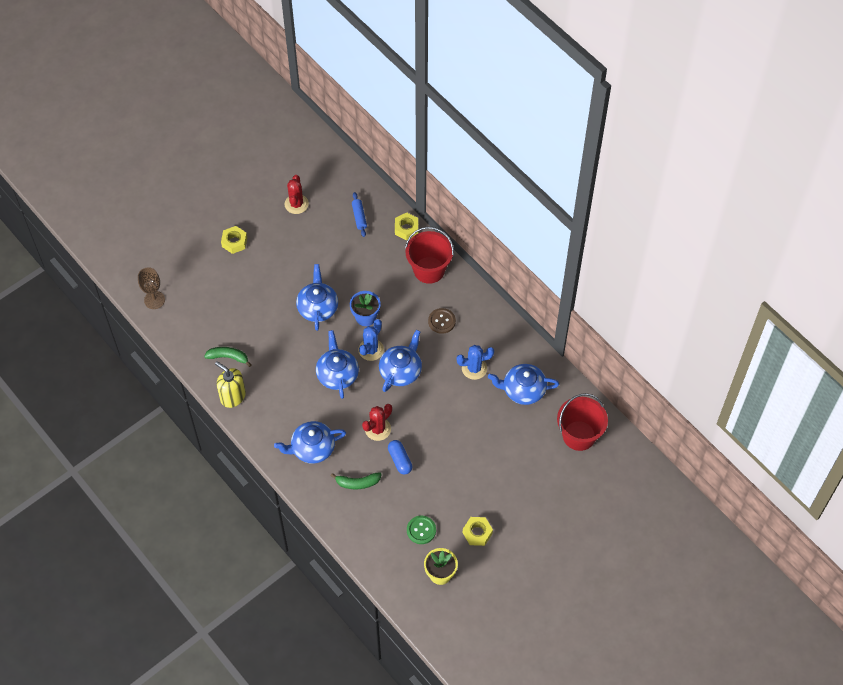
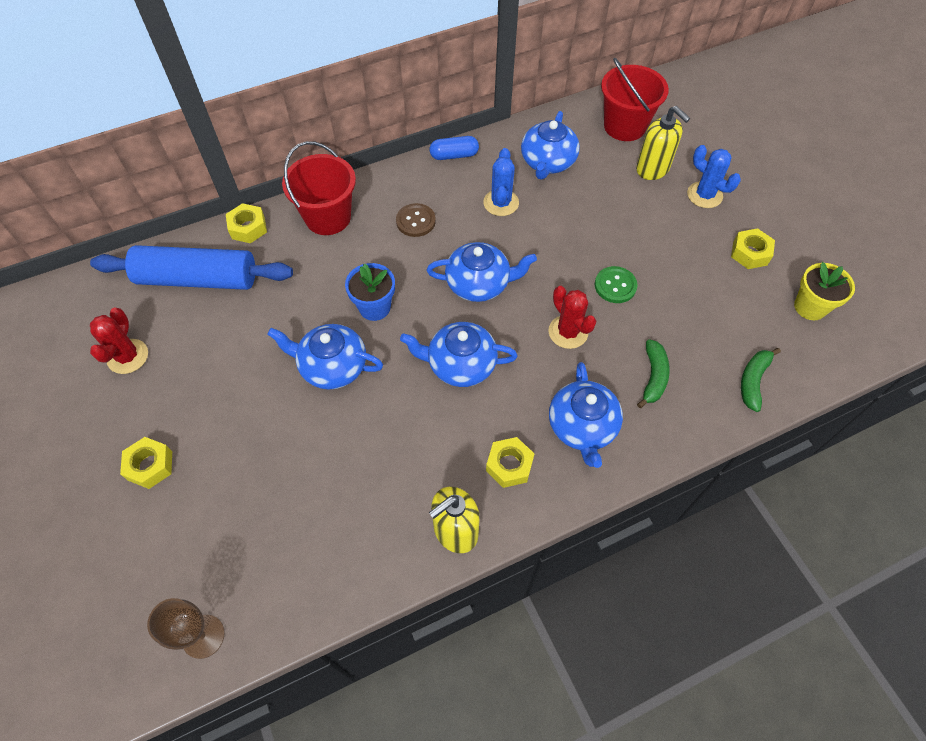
camera: 75 degrees left, 0 degrees up
green banana [204,347,251,367] -> green banana moved to [741,348,781,412]
red cactus [285,175,309,214] -> red cactus turned 75 degrees clockwise [90,308,148,374]
blue rolling pin [352,192,367,237] -> blue rolling pin [90,245,293,290], size x2.37
blue cactus [358,319,384,361] -> blue cactus moved to [687,145,741,208]
blue teapot [379,330,422,392] -> blue teapot turned 135 degrees clockwise [427,242,537,302]
blue capsule [388,440,412,475] -> blue capsule moved to [430,136,479,160]
green button [407,516,436,544] -> green button moved to [595,266,638,303]
none -> yellow nut [486,437,534,488]
none -> yellow soap dispenser [636,106,690,180]

